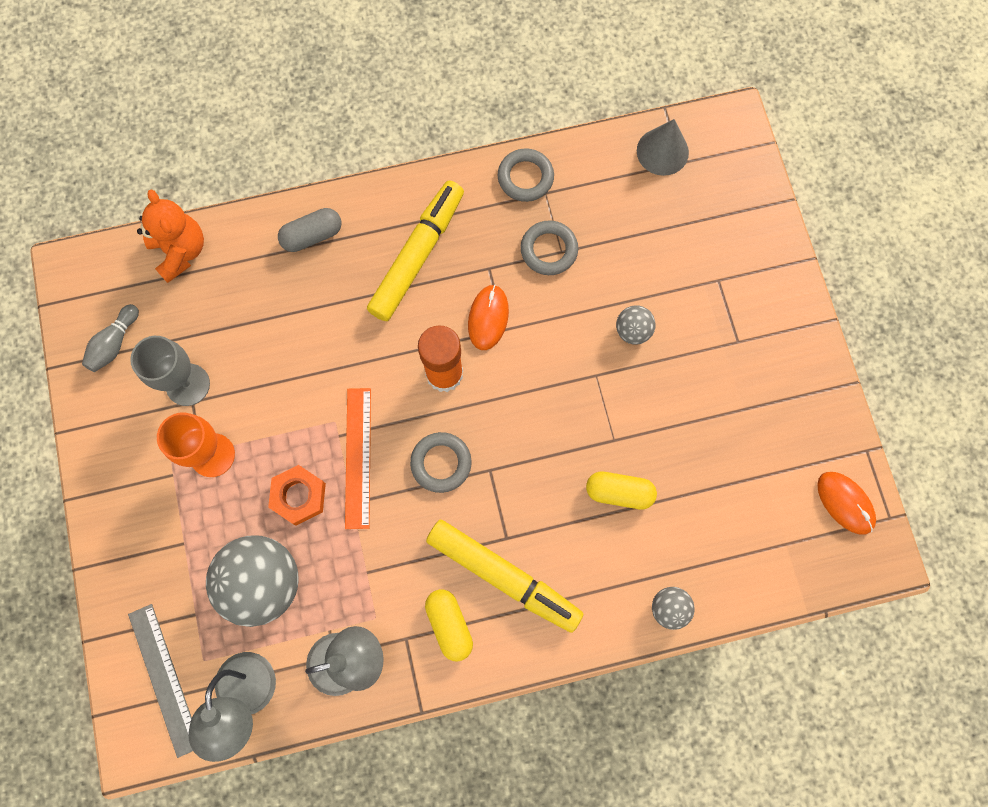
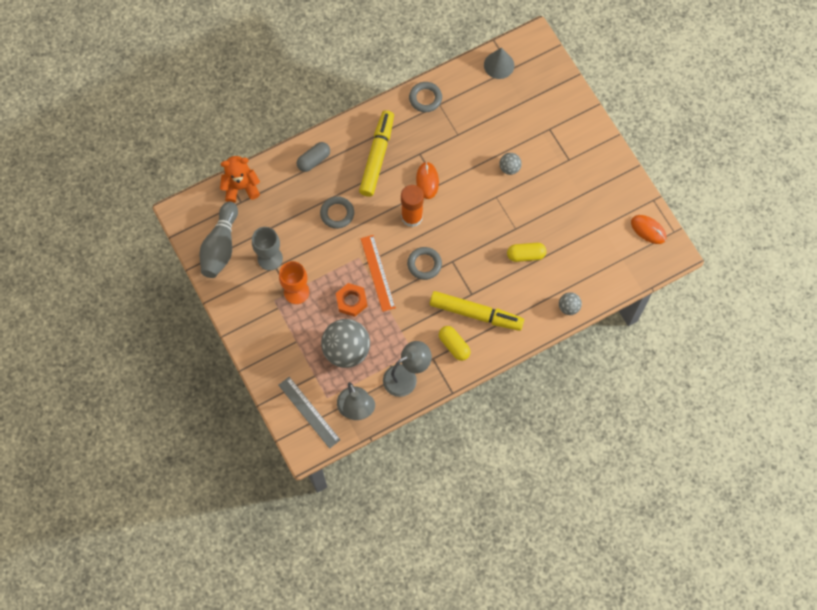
camera: 15 degrees left, 5 degrees down
grey bowling pin [82,304,139,372] -> grey bowling pin [199,201,238,278], size x1.85
orange teddy bear [137,189,204,283] -> orange teddy bear turned 60 degrees counterclockwise [220,156,260,203]
grey ring [521,221,578,275] -> grey ring moved to [320,196,354,229]

